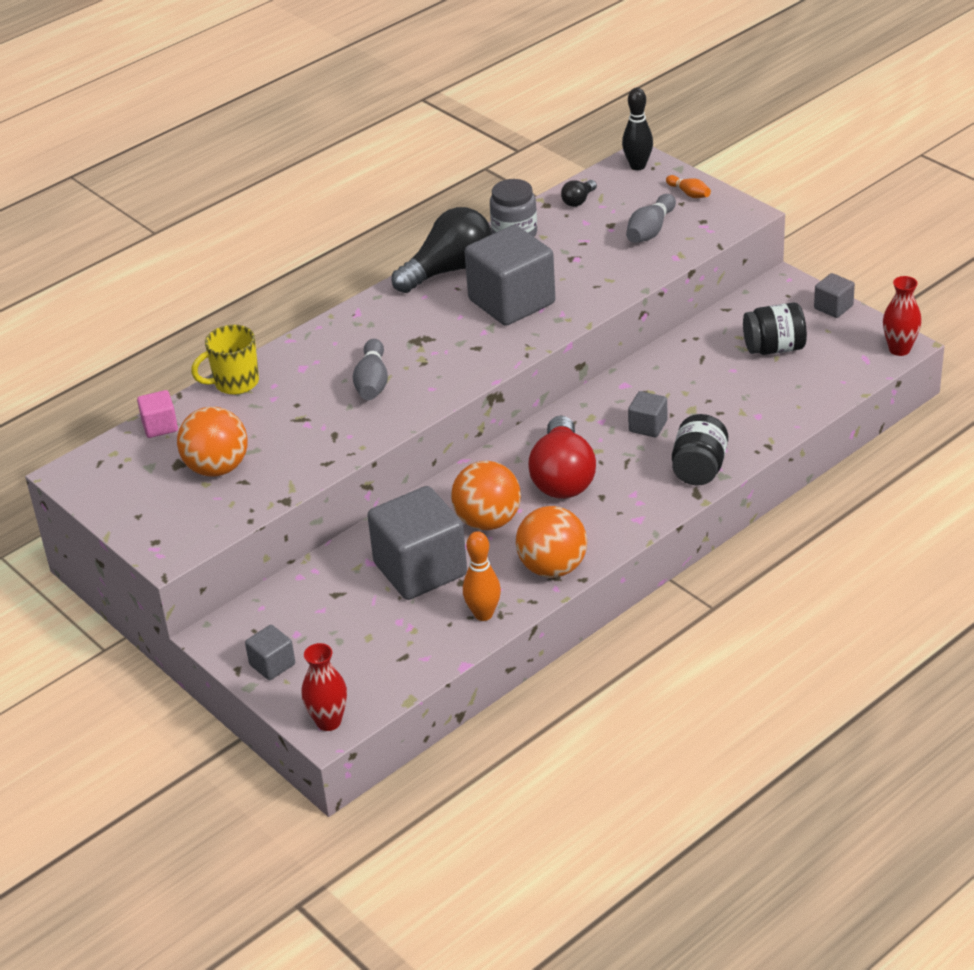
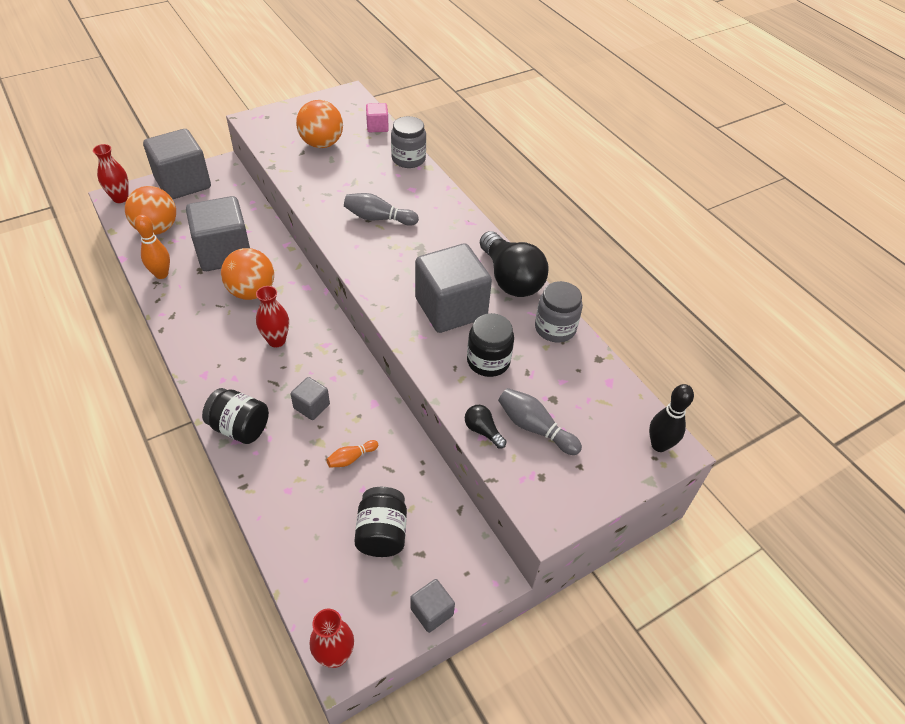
camera: 95 degrees right, 10 degrees up
yellow mug [191,325,259,395] -> grey jar [391,116,426,168]
grey cube [245,625,295,680] -> grey cube [143,129,211,199], size x2.17
orange ball [516,506,587,578] -> orange ball moved to [125,186,176,235]
red light bulb [528,416,596,499] -> red vase [256,286,289,347]
black light bulb [561,180,597,207] -> black light bulb moved to [465,405,507,449]
orange bowling pin [666,175,711,198] -> orange bowling pin moved to [326,440,378,467]
none -> black jar [467,313,514,377]

